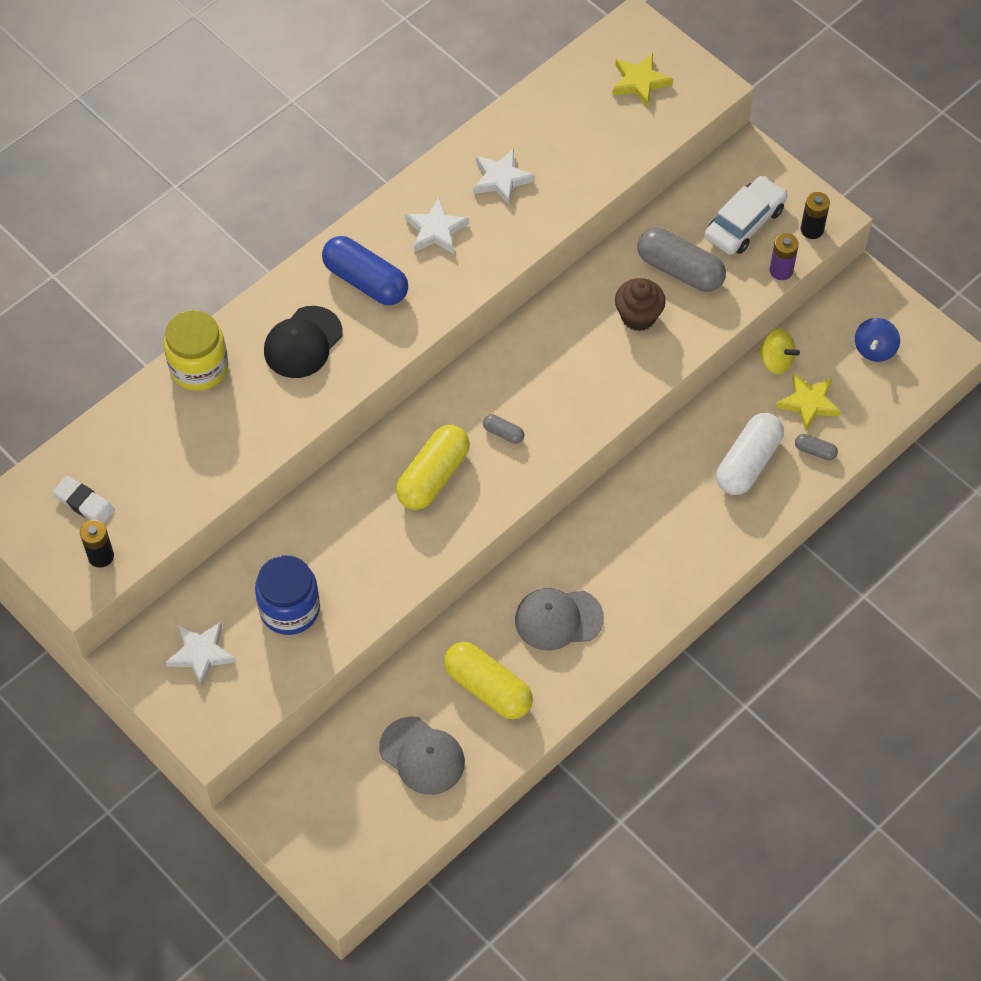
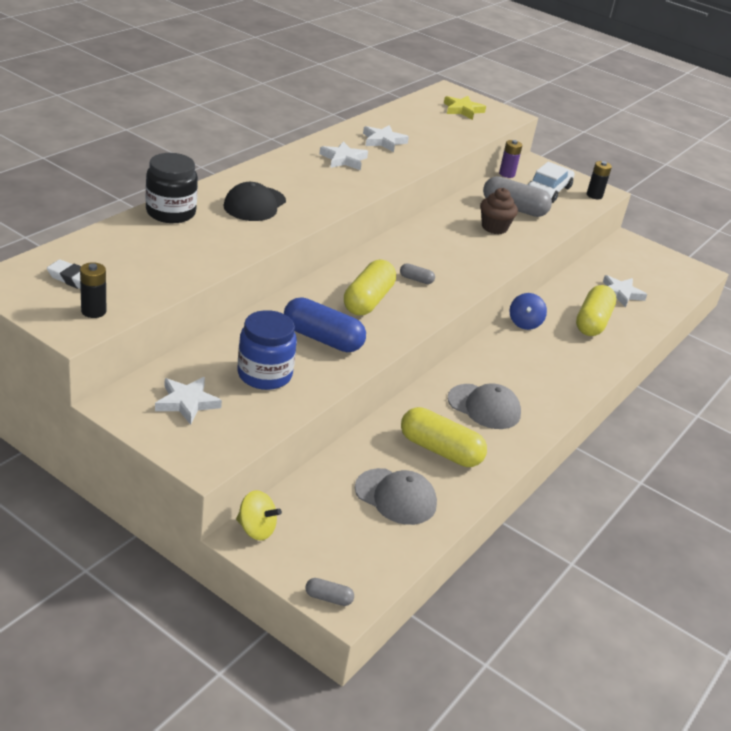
camera: 15 degrees left, 25 degrees down
yellow jar [164,310,228,391] -> black jar [146,153,198,223]
blue capsule [322,236,408,305] -> blue capsule moved to [284,298,366,352]
grey cap [515,588,604,650] -> grey cap turned 135 degrees counterclockwise [448,383,521,429]
white capsule [716,413,784,495] -> yellow capsule [576,285,616,336]
yellow spinning top [758,329,800,374] -> yellow spinning top moved to [236,490,282,541]
purple battery [770,233,799,280] -> purple battery moved to [499,140,523,178]
yellow star [776,373,841,431] -> white star [603,275,647,308]
grey capsule [795,434,838,460] -> grey capsule moved to [305,578,354,606]
blue spinning top [855,318,900,362] -> blue spinning top moved to [510,293,547,330]

